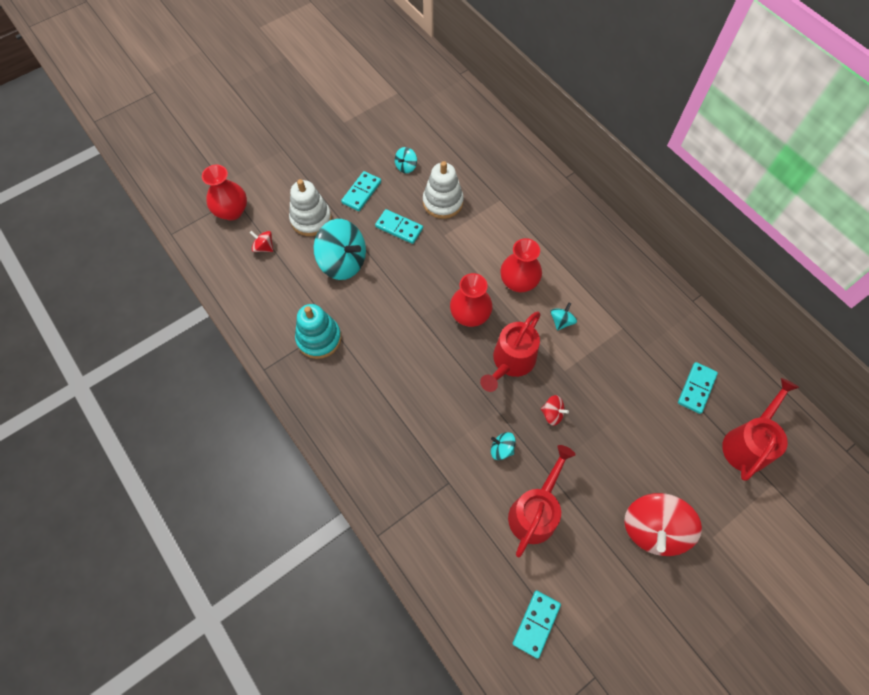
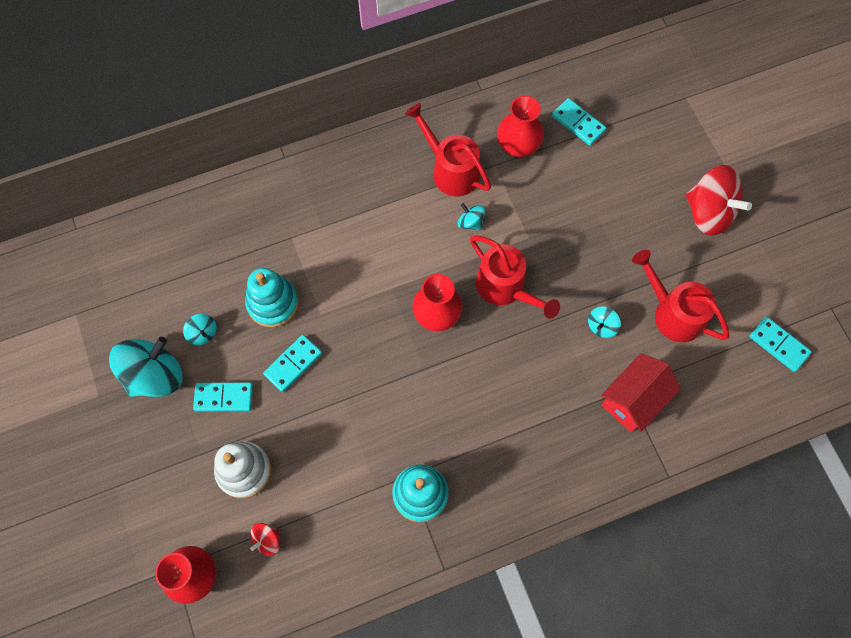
camera: 75 degrees left, 5 degrees up
turquoise spinning top [313,219,366,280] -> turquoise spinning top moved to [109,337,183,397]
turquoise domino [341,171,381,211] -> turquoise domino turned 45 degrees counterclockwise [193,383,253,411]
white stacking toy [423,161,464,219] -> turquoise stacking toy [245,268,299,327]
red vase [500,238,542,292] -> red vase moved to [497,96,544,157]
red spinning top [541,395,569,426] -> none
red watering can [722,378,799,481] -> red watering can moved to [405,103,491,196]
none -> red house [601,353,681,432]

